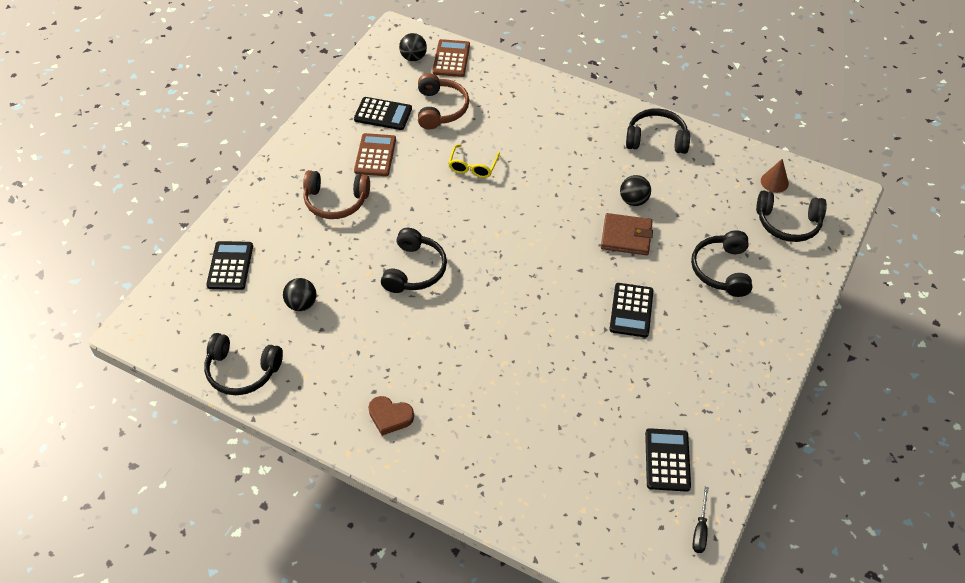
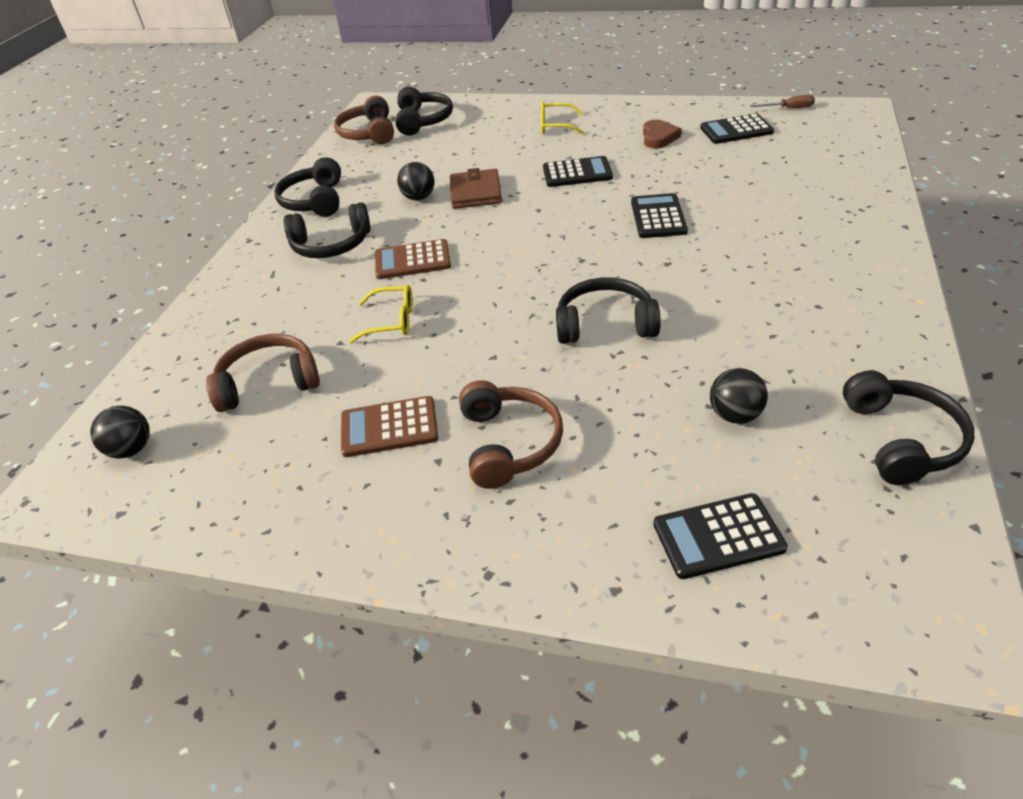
camera: 100 degrees left, 10 degrees down
black calculator [354,97,412,130] -> black calculator moved to [631,193,688,238]
brown heart [368,396,414,436] -> brown heart moved to [643,120,682,148]
brown calculator [432,39,470,77] -> brown calculator moved to [375,239,451,279]
black headphones [691,230,752,297] -> black headphones moved to [284,202,371,258]
black screwdriver [692,487,709,553] -> brown screwdriver [750,95,815,108]
brown cone [761,159,789,193] -> brown headphones [334,96,394,144]
none -> yellow glasses [541,101,584,134]

